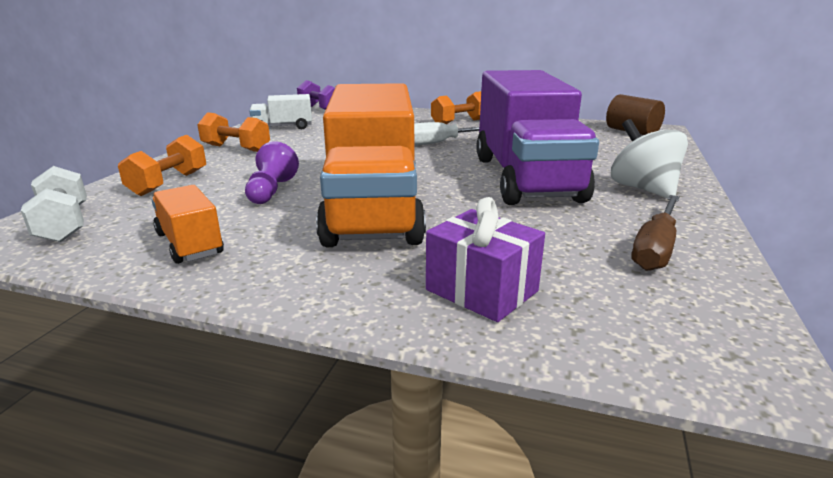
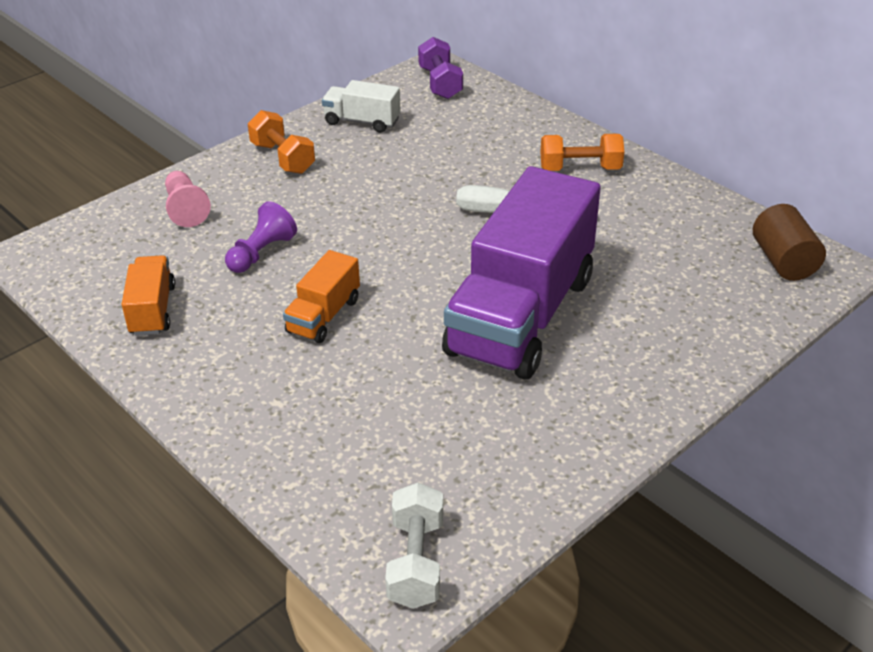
camera: 30 degrees right, 15 degrees up
white dumbbell [21,166,87,242] -> white dumbbell moved to [385,483,443,609]
orange dumbbell [118,135,206,196] -> pink pawn [165,171,211,227]
orange truck [316,83,426,247] -> orange truck [283,250,360,343], size x0.44
purple gift [426,197,545,322] -> none
white spinning top [611,119,688,199] -> none
brown screwdriver [631,195,680,271] -> none

